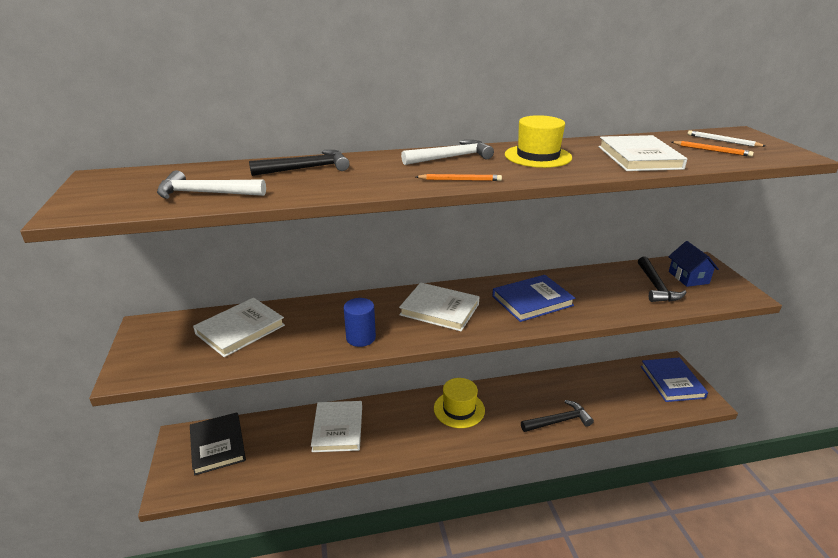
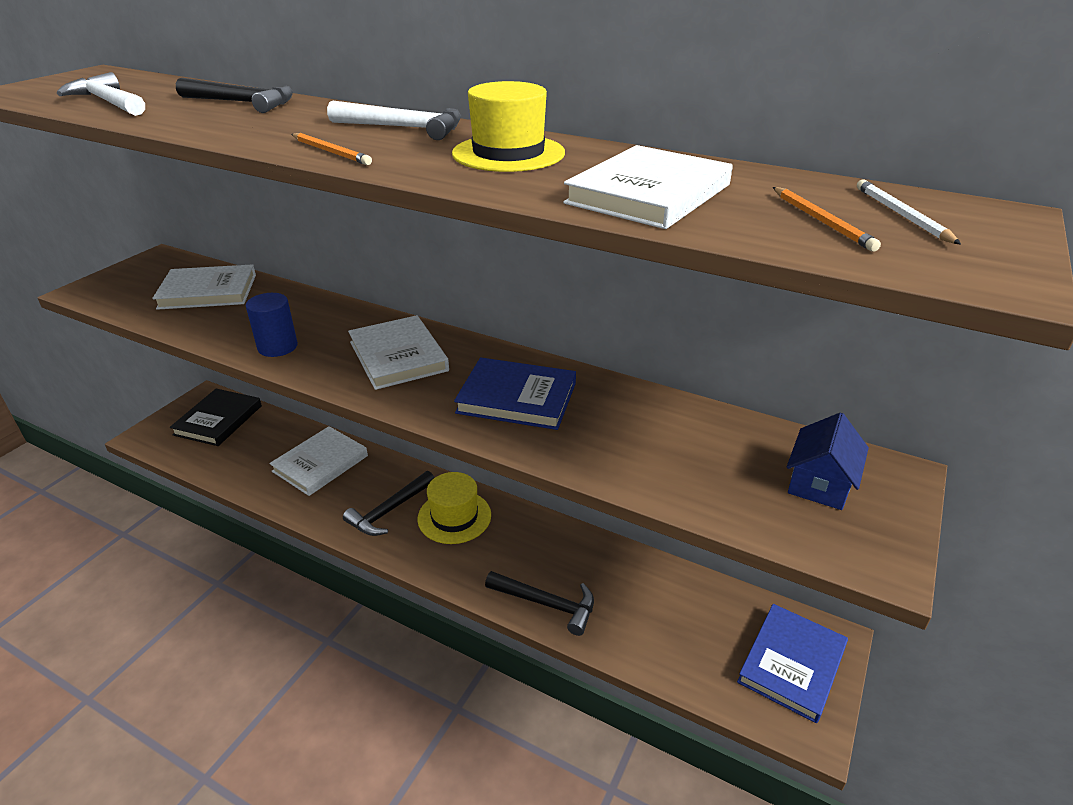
camera: 40 degrees right, 5 degrees up
black hammer [638,257,687,302] -> black hammer moved to [343,471,434,536]

